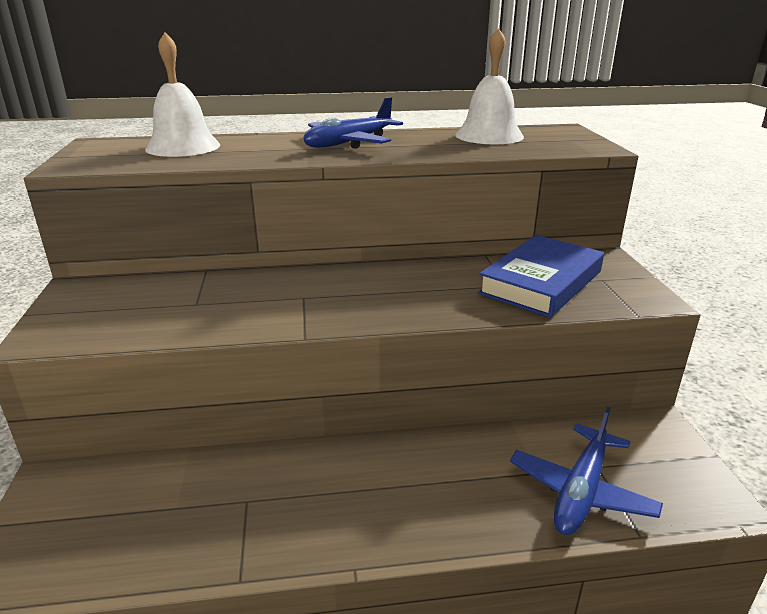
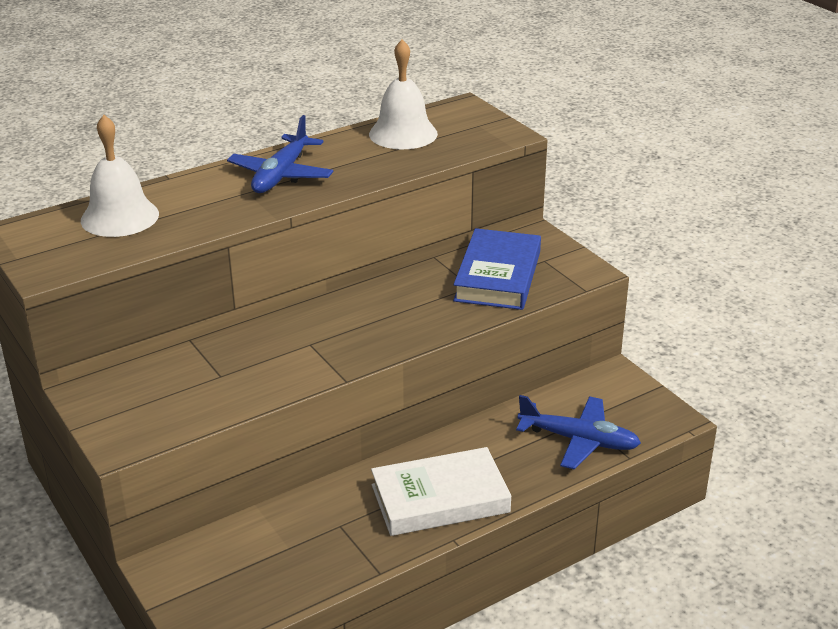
camera: 25 degrees left, 5 degrees up
blue plane [510,407,663,535] -> blue plane turned 75 degrees counterclockwise [516,395,641,470]
none -> white book [371,447,511,536]

